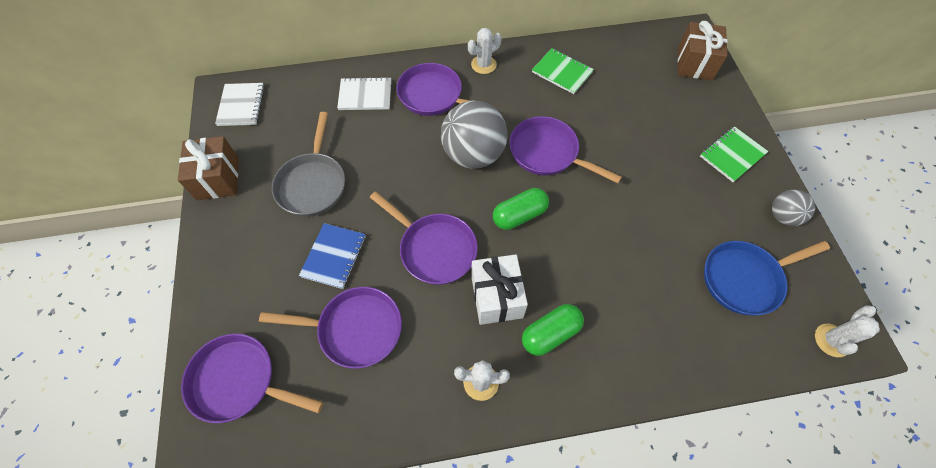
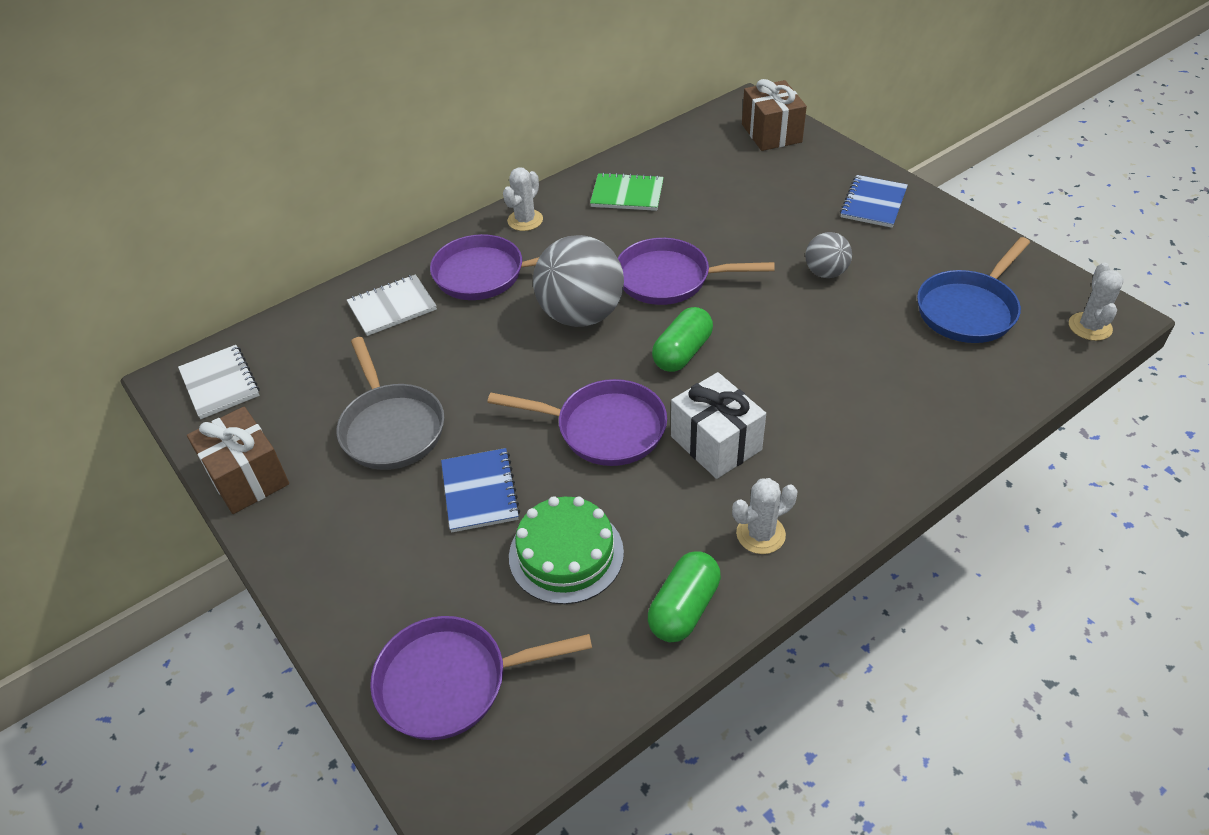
camera: 25 degrees left, 15 degrees down
purple pan [259,287,402,369] -> green cake [509,496,624,604]
green capsule [522,304,584,356] -> green capsule moved to [648,551,721,642]
green notebook [700,126,768,182] -> blue notebook [840,175,908,228]
grey ball [772,190,815,226] -> grey ball moved to [805,232,852,278]

